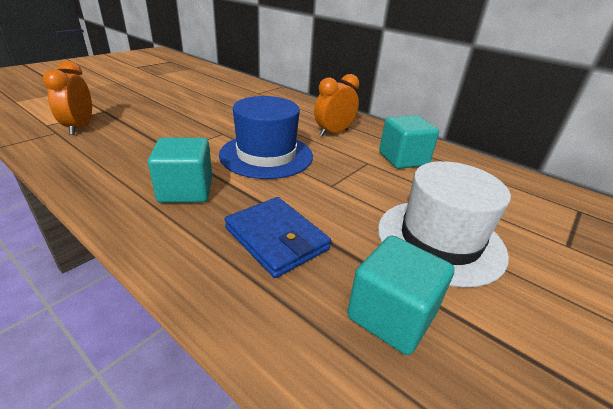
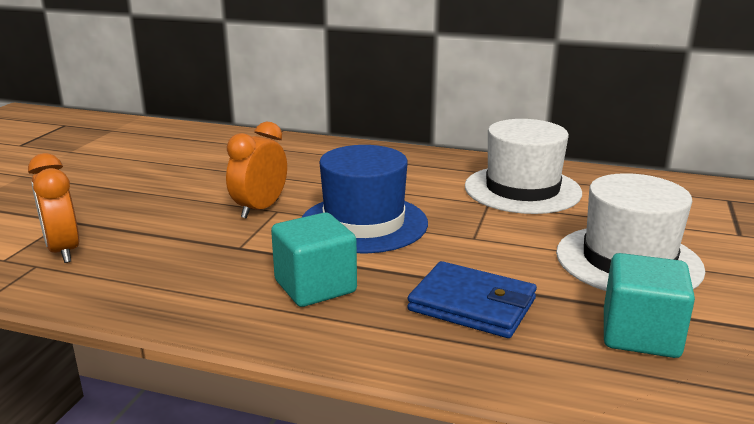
camera: 20 degrees left, 10 degrees down
orange clock [314,74,359,137] -> orange clock moved to [226,122,287,218]
turquoise cube [379,115,439,169] -> white hat [465,119,582,214]

